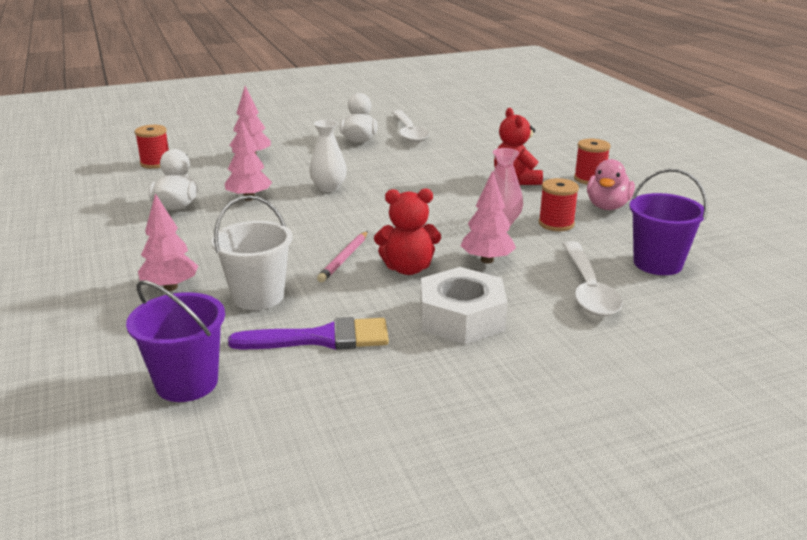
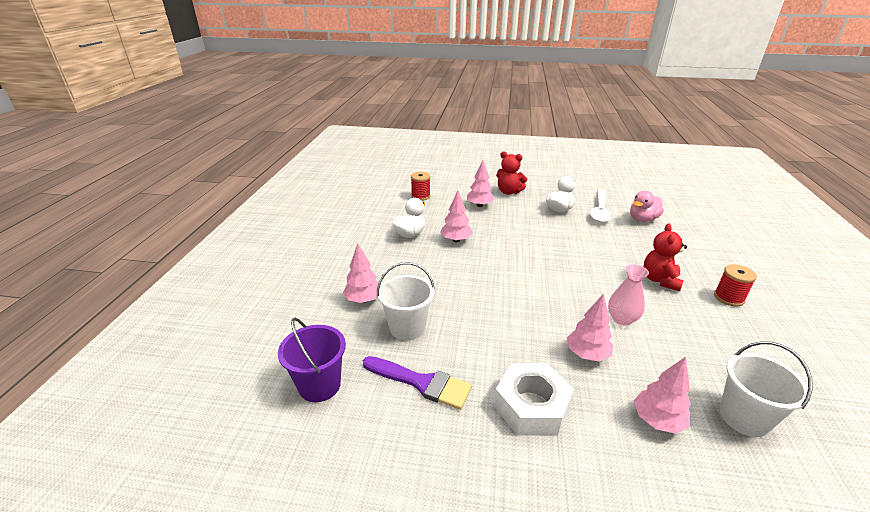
camera: 30 degrees right, 5 degrees up
white vase [309,120,347,192] -> none
pink pencil [317,231,368,282] -> none
red teddy bear [374,188,441,275] -> red teddy bear moved to [496,151,527,195]
red spool [539,178,579,231] -> none
white spoon [562,241,623,317] -> pink tree [634,357,691,434]
pink duck [587,159,635,210] -> pink duck moved to [630,190,664,222]
purple bucket [629,169,708,275] -> white bucket [720,341,813,437]

